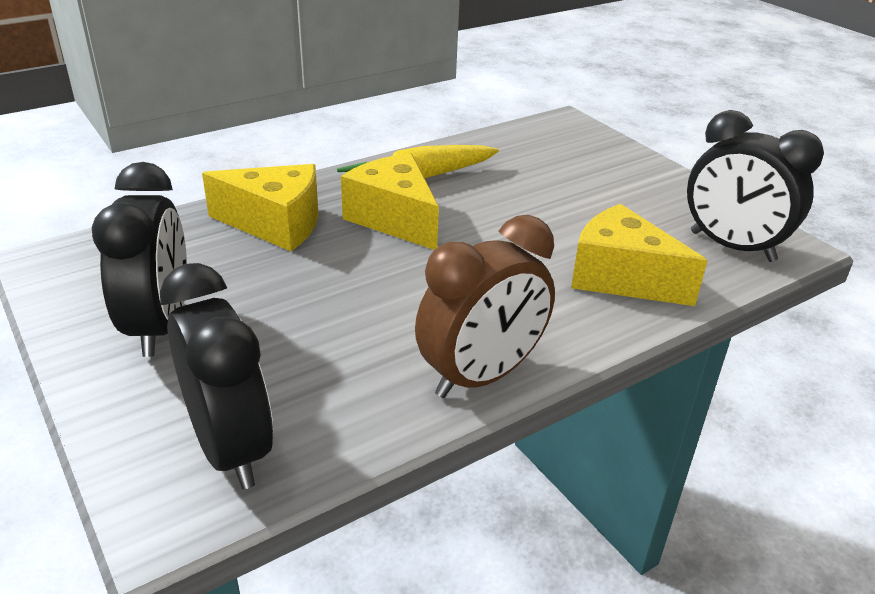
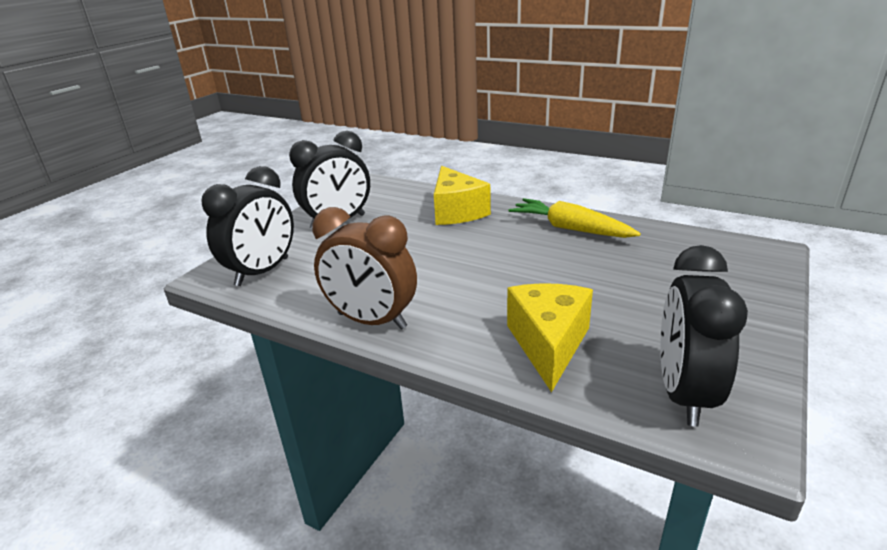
camera: 65 degrees right, 5 degrees down
yellow cheese [341,153,439,250] -> none

